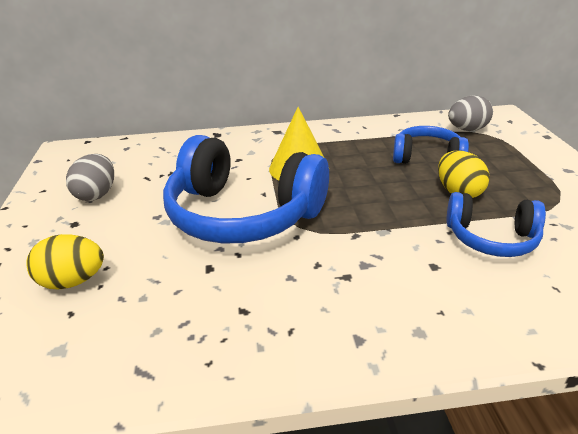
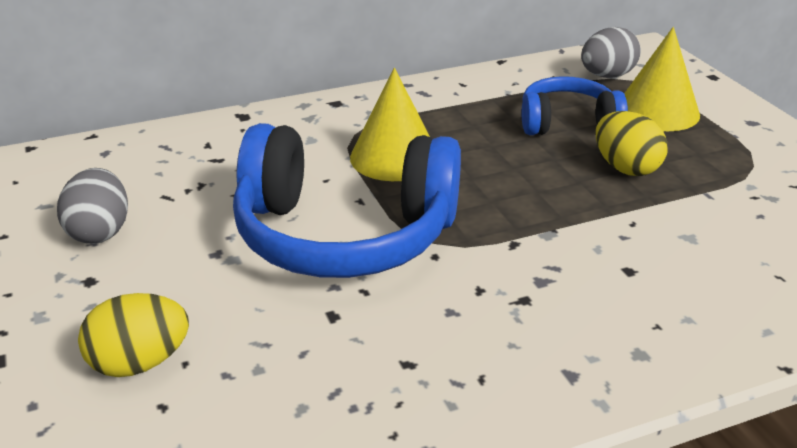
camera: 15 degrees left, 0 degrees up
blue headphones [446,192,546,257] -> none
none -> yellow cone [624,27,700,131]

